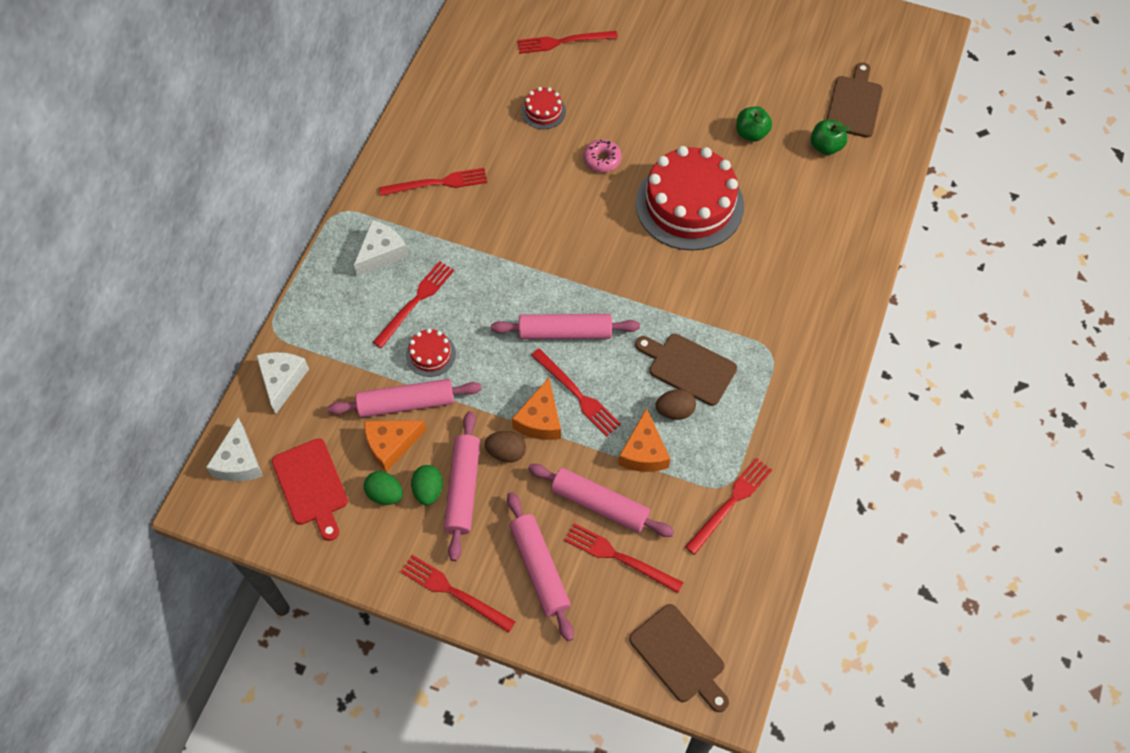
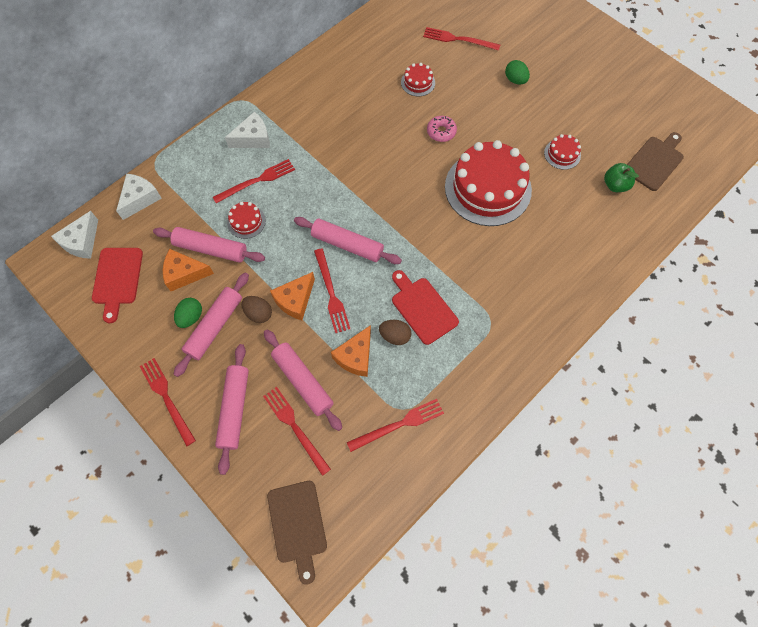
camera: 25 degrees right, 5 degrees up
green egg [364,471,403,505] -> green egg moved to [505,60,530,84]
red fork [379,168,487,196] -> none
brown cutting board [635,334,737,406] -> red cutting board [392,270,459,345]
green apple [736,106,772,142] -> red cake [544,134,581,170]

